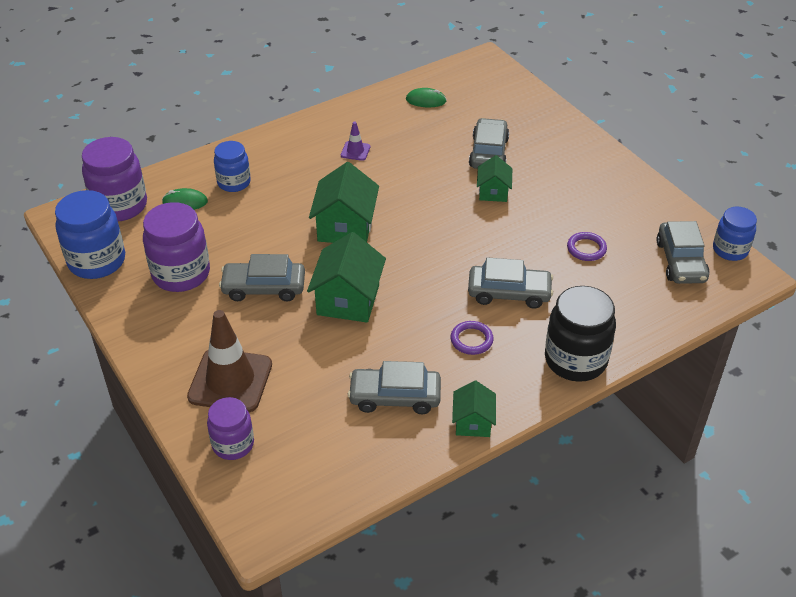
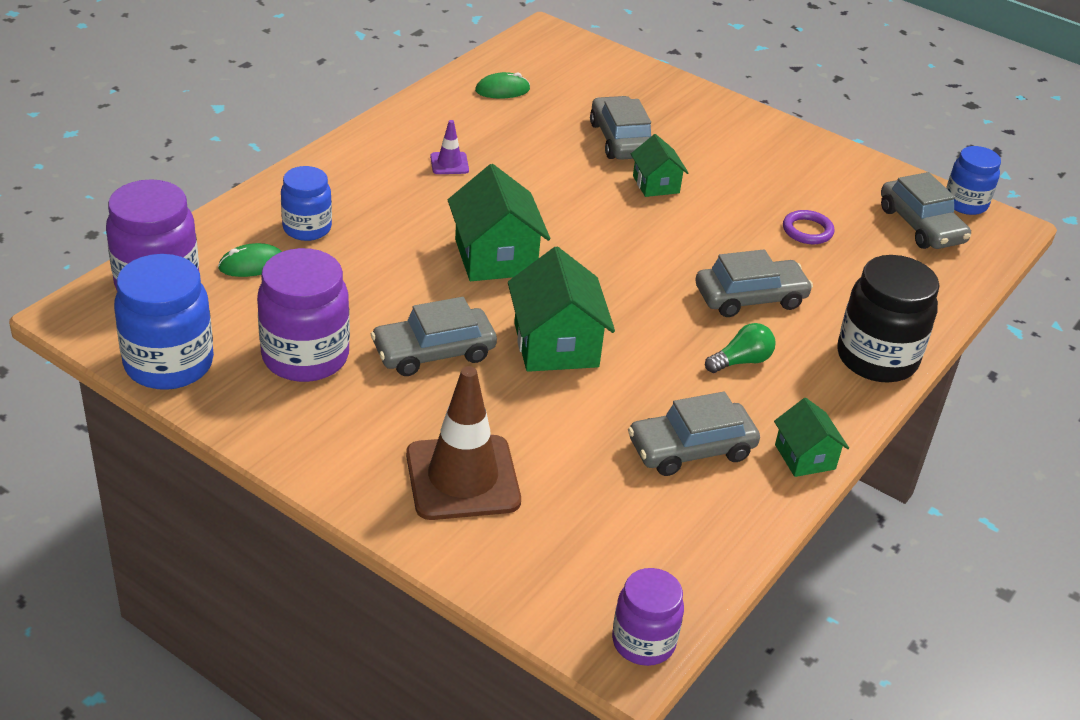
camera: 25 degrees left, 5 degrees down
purple jar [207,397,254,460] -> purple jar moved to [612,568,684,666]
purple ring [450,321,494,355] -> green light bulb [705,323,776,373]

